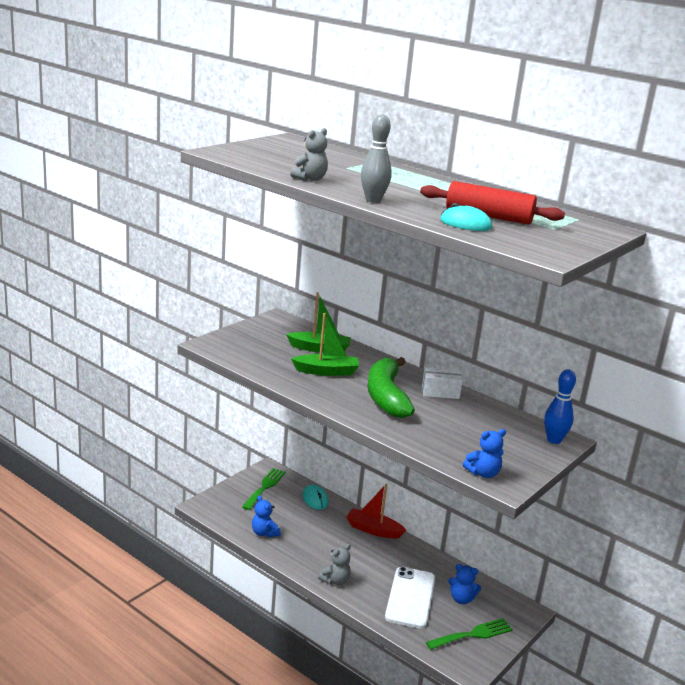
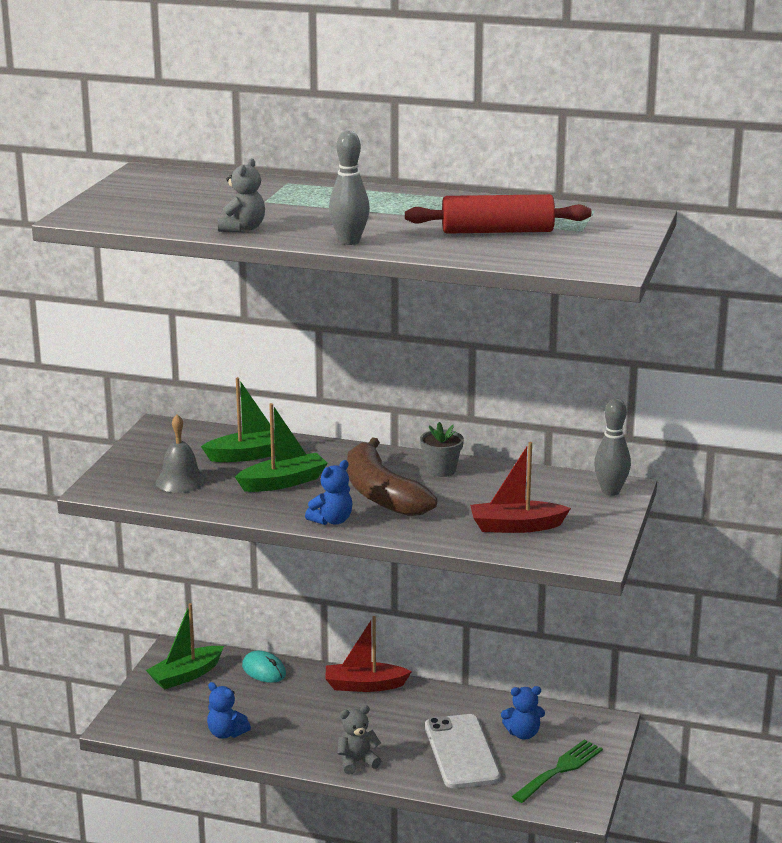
camera: 20 degrees left, 0 degrees up
green fork [242,468,286,510] -> green boat [146,603,224,690]
grey teddy bear [318,544,351,585] -> grey teddy bear turned 135 degrees counterclockwise [337,705,381,775]
green banana [368,357,415,418] -> brown banana [347,438,438,516]
white box [422,367,463,399] -> grey flower pot [420,422,464,477]
turquoise mouse [440,203,492,231] -> none
blue teddy bear [463,429,506,478] -> blue teddy bear moved to [305,460,352,525]
blue bowling pin [544,369,576,444] -> grey bowling pin [594,398,631,496]
none -> grey bell [156,414,206,493]
none -> red boat [470,442,571,533]

